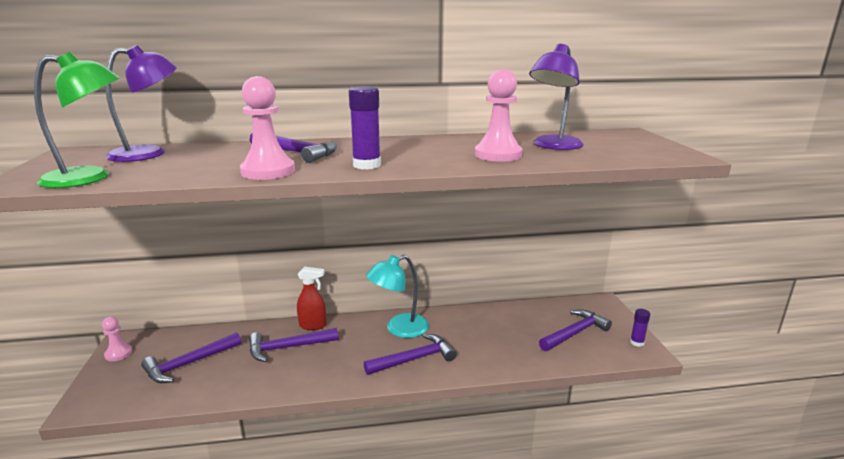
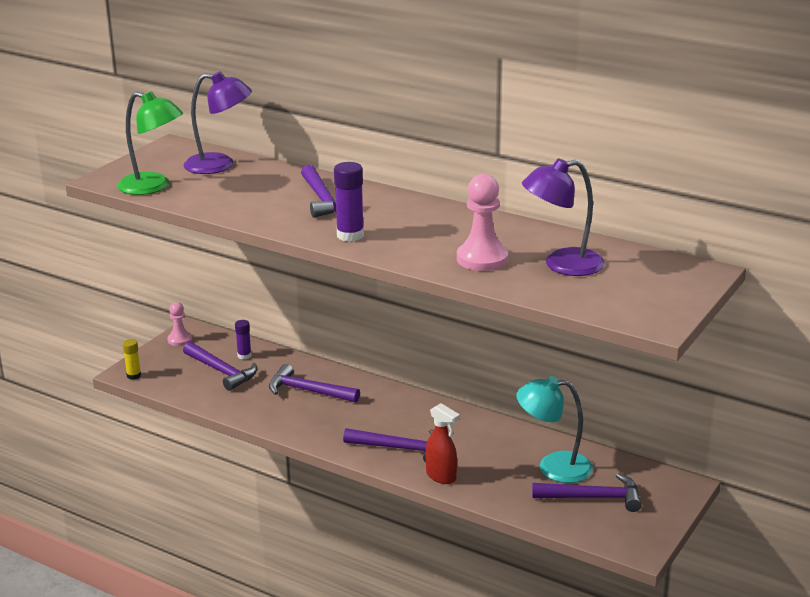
camera: 40 degrees right, 5 degrees up
purple hammer [141,332,241,383] -> purple hammer turned 135 degrees counterclockwise [183,342,257,391]
pink pawn [240,76,295,180] -> none
red spray bottle [297,267,326,330] -> red spray bottle moved to [425,403,460,484]
turquoise lamp [366,255,429,338] -> turquoise lamp moved to [516,376,593,483]
purple glue stick [630,309,650,347] -> purple glue stick moved to [235,320,252,360]
none -> yellow glue stick [123,339,141,379]

